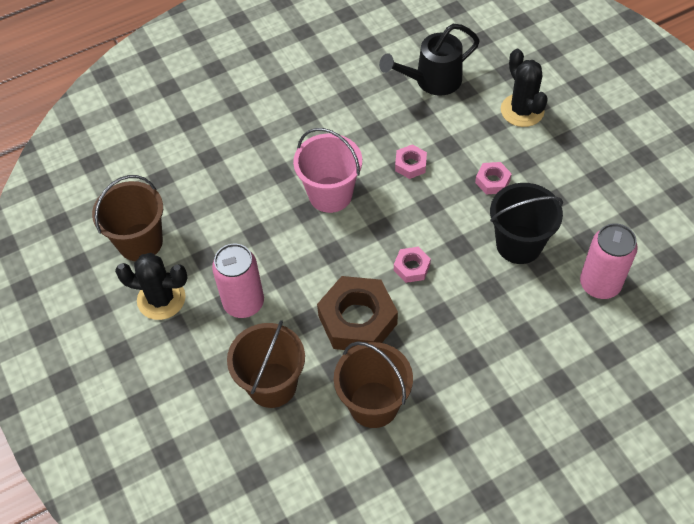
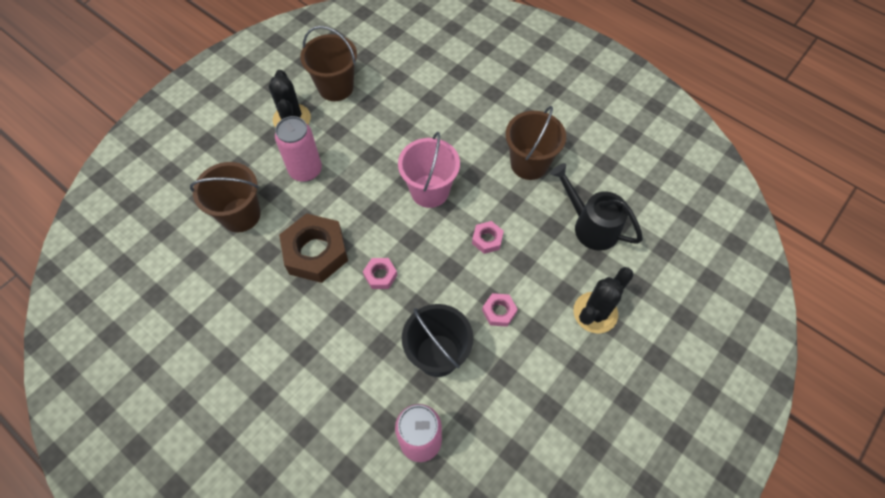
camera: 65 degrees right, 5 degrees up
brown bucket [334,341,413,428] -> brown bucket moved to [505,106,566,180]

